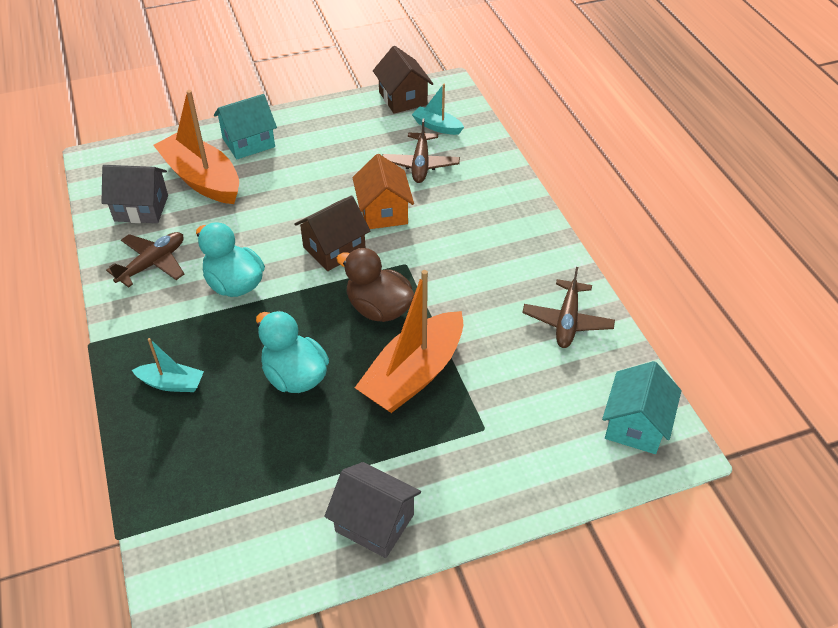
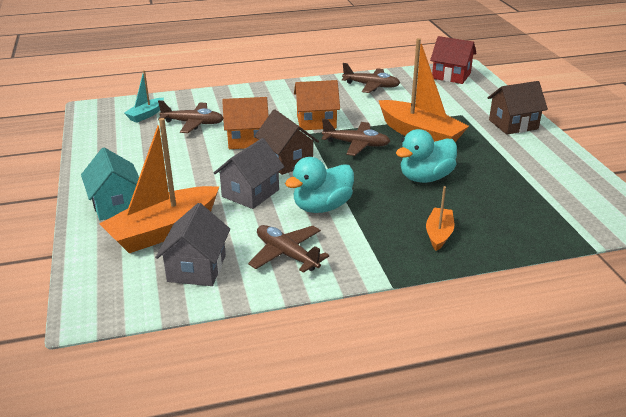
camera: 85 degrees left, 15 degrees down
turquoise boat [132,338,204,392] -> orange boat [426,186,454,251]
grey house [324,462,421,558] -> grey house moved to [214,138,284,209]
brown duck [336,248,414,322] -> brown plane [322,119,390,156]
brown house [373,46,433,114] -> brown house moved to [488,81,548,135]
turquoise house [602,361,681,454] -> red house [430,36,477,84]
none -> orange house [294,80,340,130]

